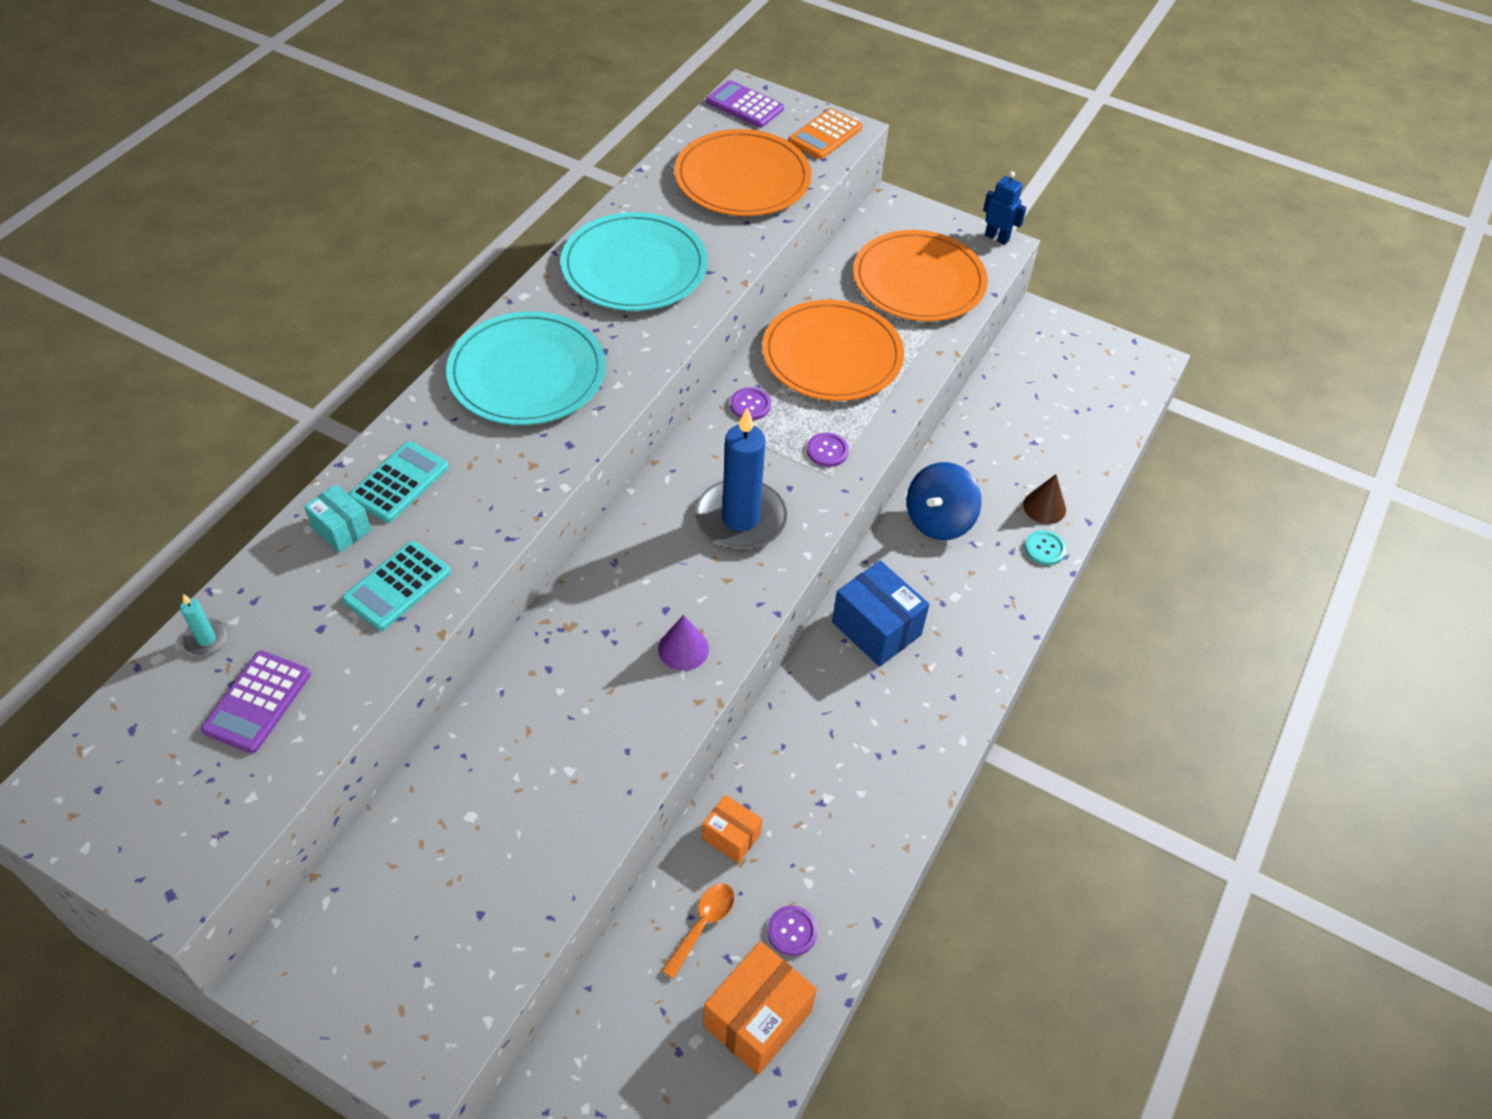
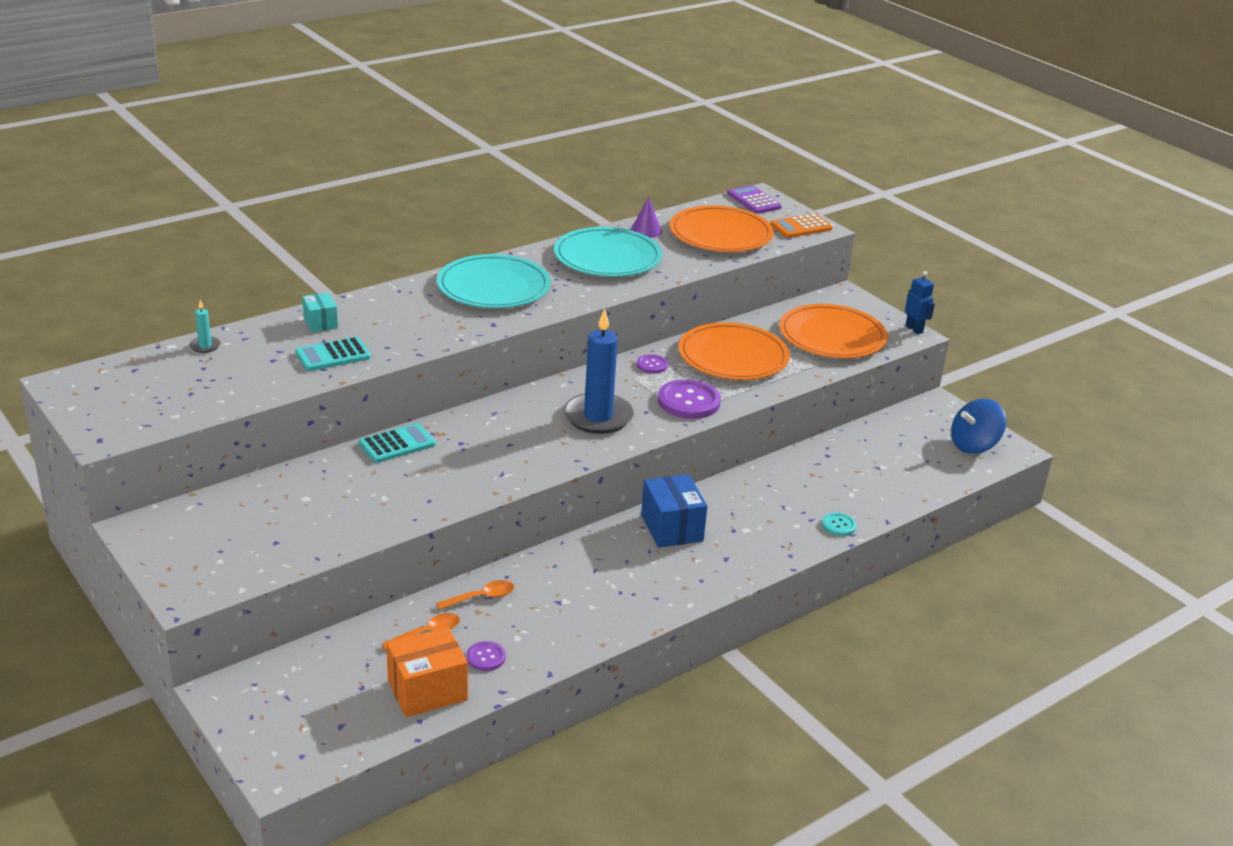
camera: 25 degrees right, 20 degrees down
purple calculator [201,651,311,754] -> none
turquoise calculator [349,441,449,523] -> turquoise calculator moved to [359,423,436,463]
purple cone [658,615,709,671] -> purple cone moved to [631,197,662,238]
orange box [702,795,762,863] -> orange spoon [436,580,514,610]
purple button [807,433,849,467] -> purple button [658,379,721,419], size x1.92
blue spinning top [907,462,982,540] -> blue spinning top moved to [951,399,1006,454]
brown cone [1023,474,1066,524] -> none

